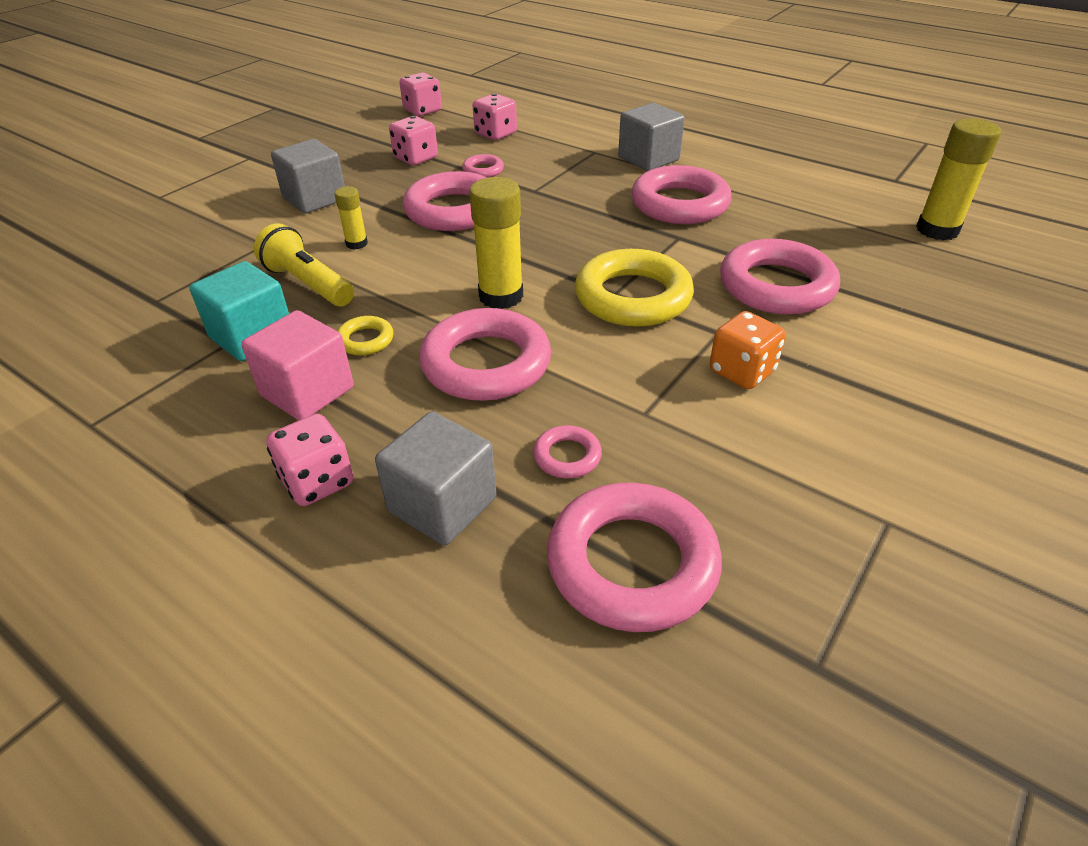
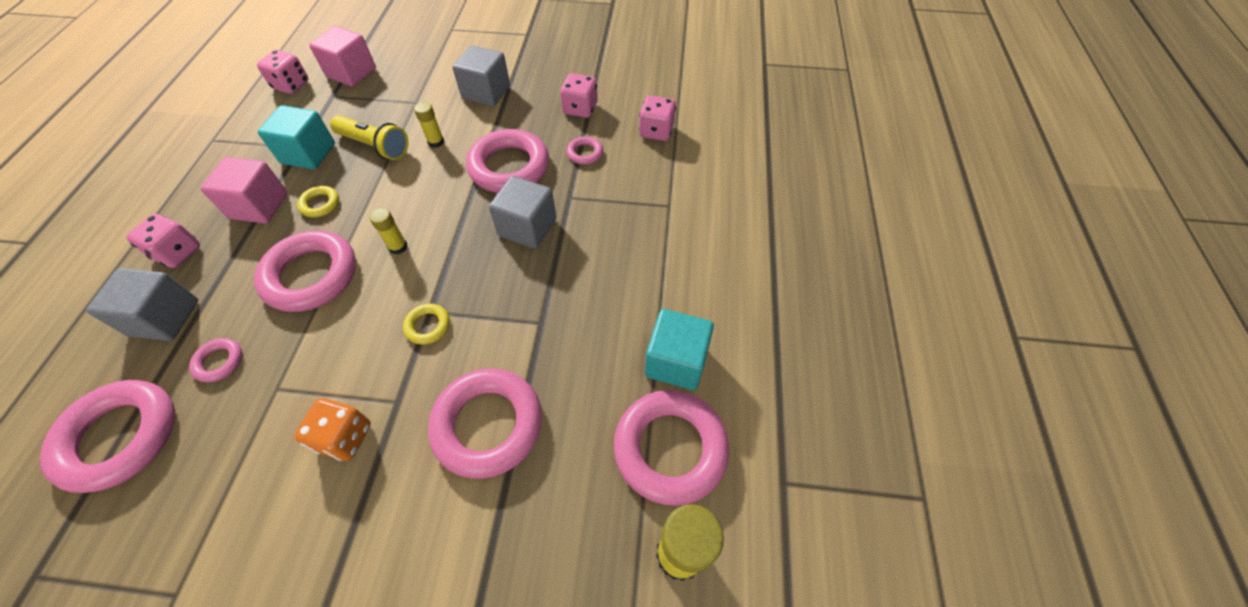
camera: 60 degrees right, 15 degrees up
yellow flashlight [254,223,354,306] -> yellow flashlight turned 105 degrees clockwise [330,116,408,160]
pink dice [400,72,442,116] -> pink dice moved to [257,50,309,94]
yellow glue stick [469,177,523,309] -> yellow glue stick [369,208,408,255], size x0.54
yellow ring [575,249,694,327] -> yellow ring [403,304,450,345], size x0.46
grey cube [618,103,685,171] -> grey cube moved to [489,176,556,249]
pink ring [631,165,732,224] -> pink ring moved to [614,390,729,506]
none -> pink cube [309,26,376,87]
none -> turquoise cube [645,309,714,390]

